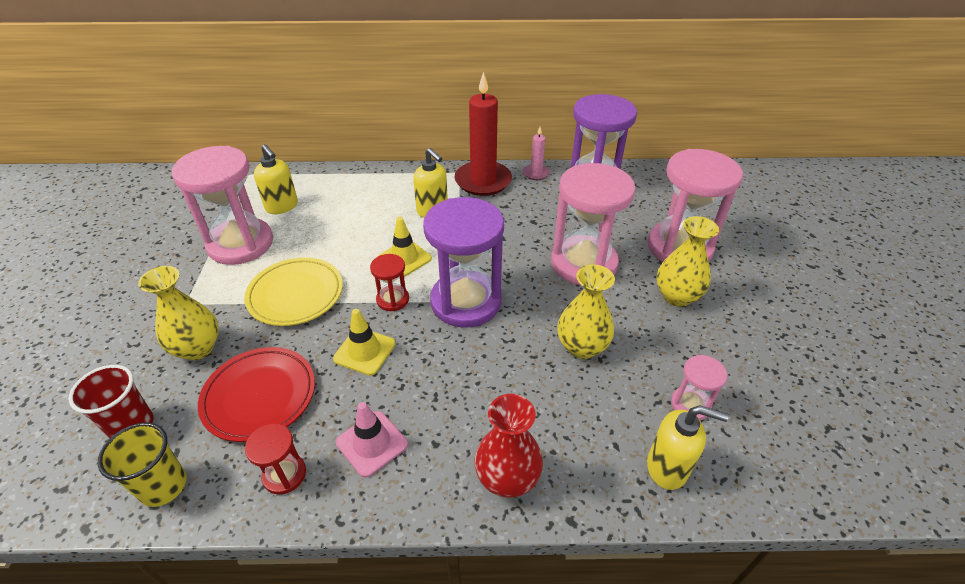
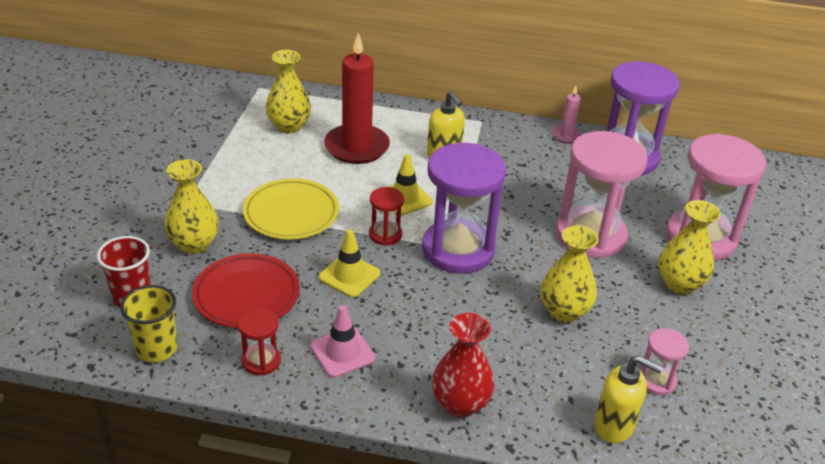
camera: 10 degrees right, 5 degrees down
pink hourglass [172,146,273,265] -> none
yellow soap dispenser [254,144,298,214] -> yellow vase [265,50,311,134]
red candle [455,72,512,196] -> red candle moved to [324,33,390,164]

